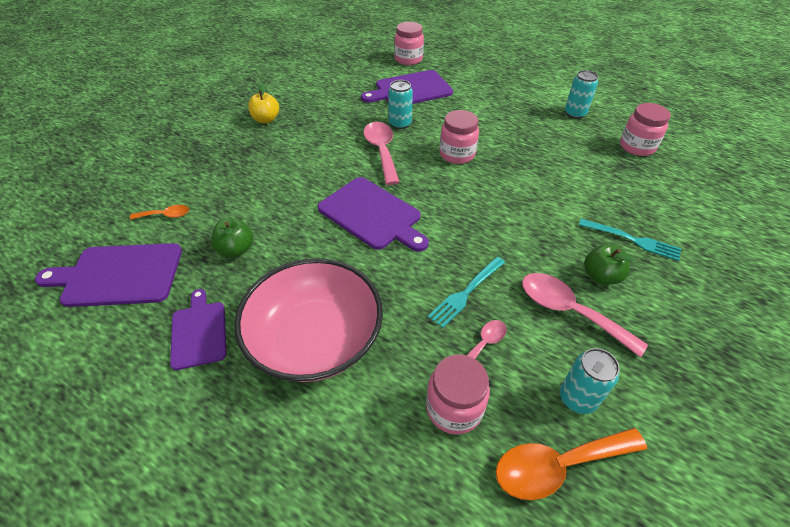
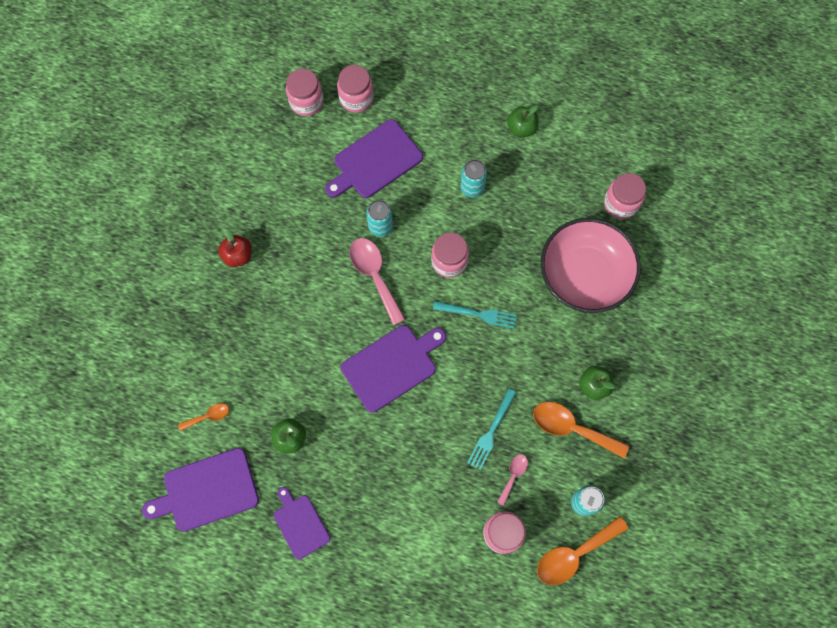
camera: 15 degrees left, 25 degrees up
pink bowl [234,258,383,382] -> pink bowl moved to [541,218,641,313]
yellow apple [248,84,279,123] -> red apple [218,230,251,267]
purple cutting board [318,177,429,252] -> purple cutting board turned 60 degrees counterclockwise [341,325,446,413]
pink spoon [522,273,648,357] -> orange spoon [533,402,629,458]
turquoise can [565,70,598,119] -> turquoise can moved to [460,159,487,197]
turquoise fork [579,219,681,261] -> turquoise fork moved to [433,301,517,329]
none -> pink jar [286,69,323,116]
none -> green apple [507,105,538,138]

